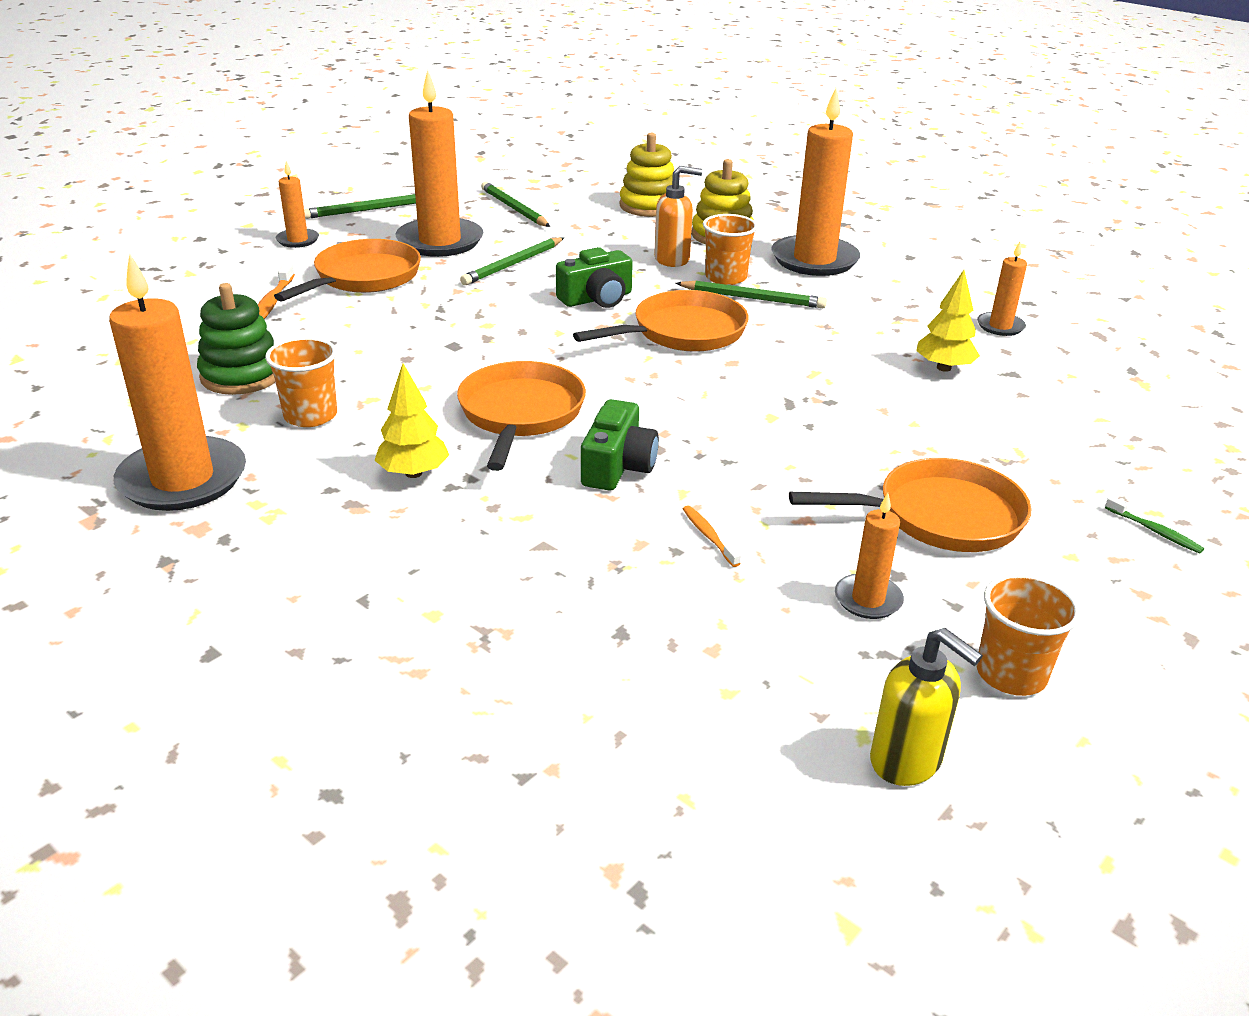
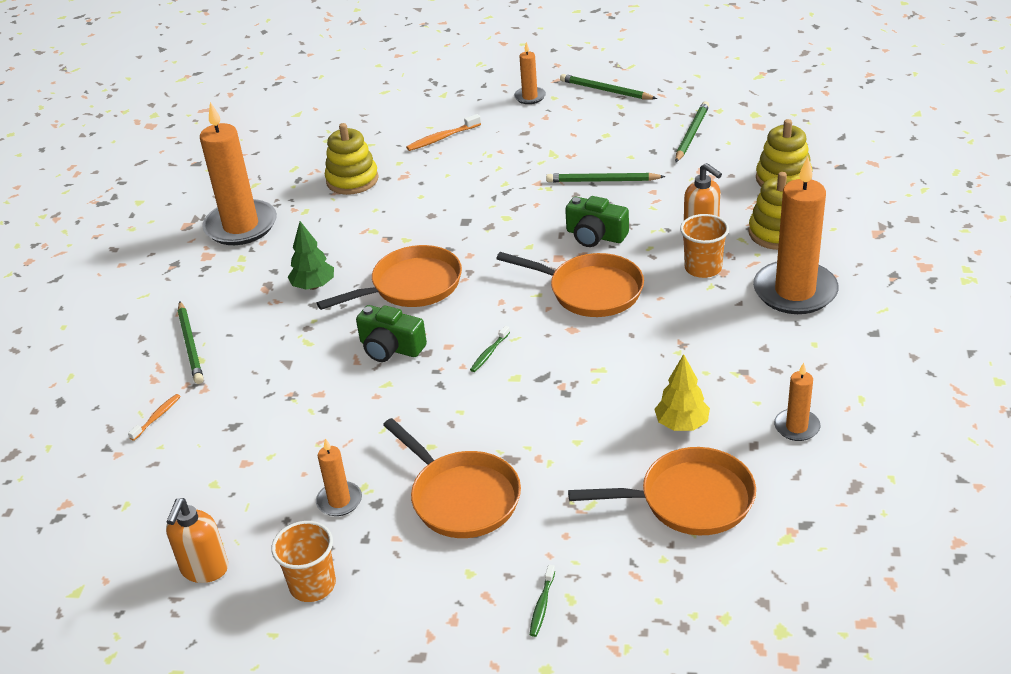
camera: 60 degrees right, 5 degrees up
green stacking toy [197,283,275,395] -> yellow stacking toy [325,123,379,195]
orange cup [265,337,337,427] -> none
orange pan [274,239,421,301] -> orange pan moved to [568,447,756,535]
yellow tree [374,363,449,478] -> green tree [288,221,334,290]
orange candle [395,70,483,257] -> none
green camera [581,399,659,491] -> green camera turned 45 degrees clockwise [356,305,427,362]
green pencil [676,281,827,308] -> green pencil moved to [178,301,204,384]
orange toothbrush [683,505,741,567] -> orange toothbrush moved to [128,394,181,441]
yellow soap dispenser [870,628,983,786] -> orange soap dispenser [166,498,228,583]
none -> green toothbrush [470,326,510,372]

